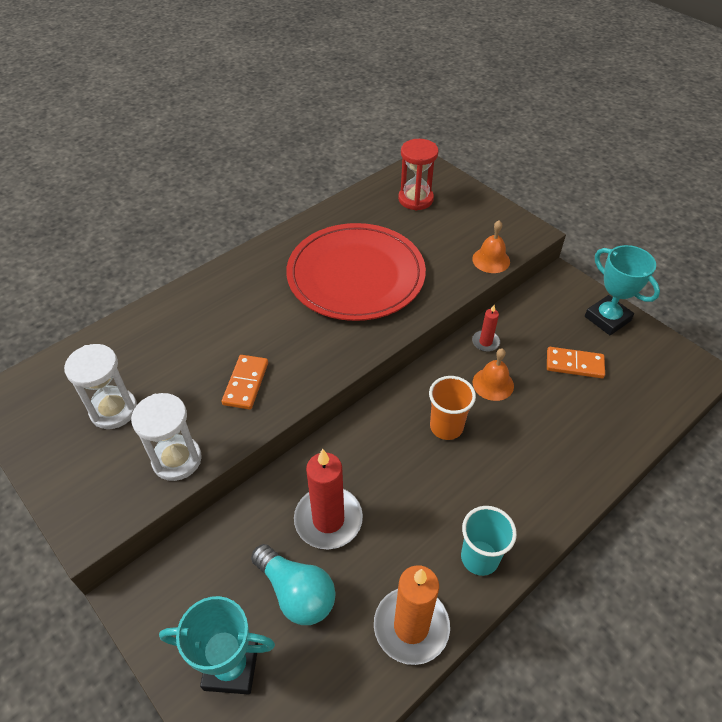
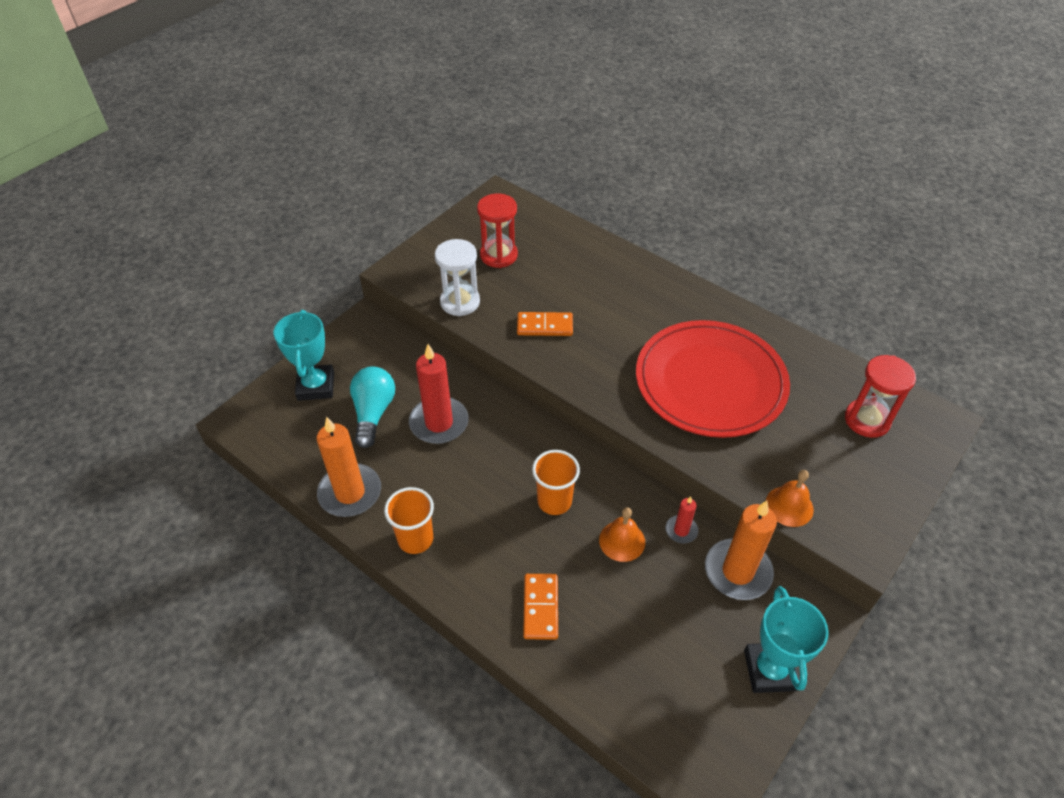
camera: 80 degrees right, 0 degrees up
white hourglass [64,344,137,429] -> red hourglass [477,193,518,268]
turquoise light bulb [251,544,336,625] -> turquoise light bulb turned 150 degrees clockwise [350,367,395,448]
turquoise cup [461,506,517,576] -> orange cup [384,487,434,554]
orange domino [547,347,605,378] -> orange domino moved to [523,574,558,640]
turquoise trophy [585,245,660,335] -> turquoise trophy turned 45 degrees counterclockwise [744,586,829,693]
none -> orange candle [705,500,777,600]

